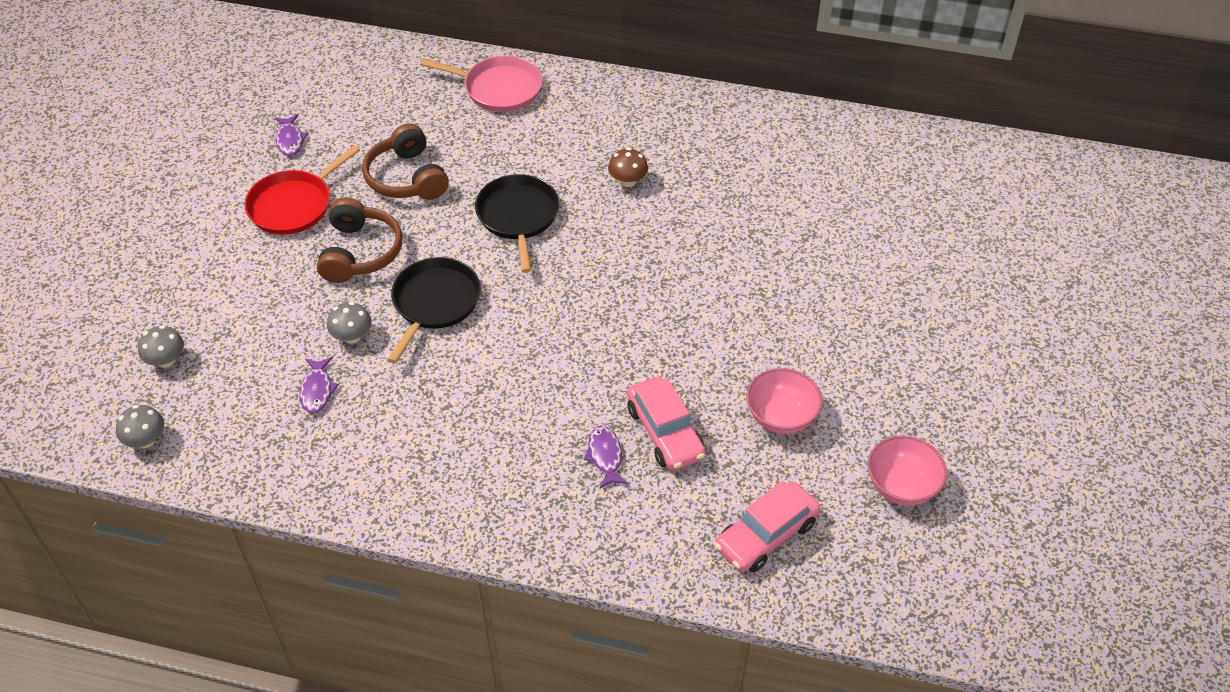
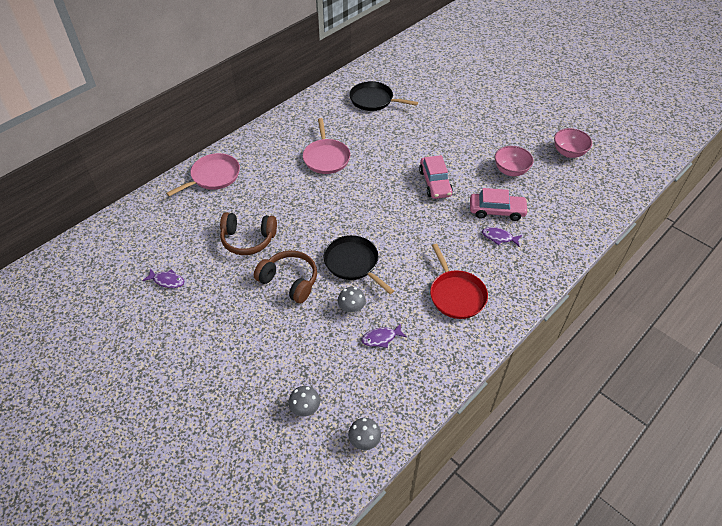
camera: 60 degrees left, 0 degrees up
red pan [244,145,360,235] -> red pan moved to [430,244,488,319]
purple fish [300,357,339,413] -> purple fish turned 135 degrees clockwise [362,323,406,348]
black pan [475,174,560,273] -> black pan moved to [349,81,418,111]
brown mushroom [608,148,648,187] -> pink pan [303,118,350,174]
pink car [715,481,820,572] -> pink car moved to [419,155,453,199]

